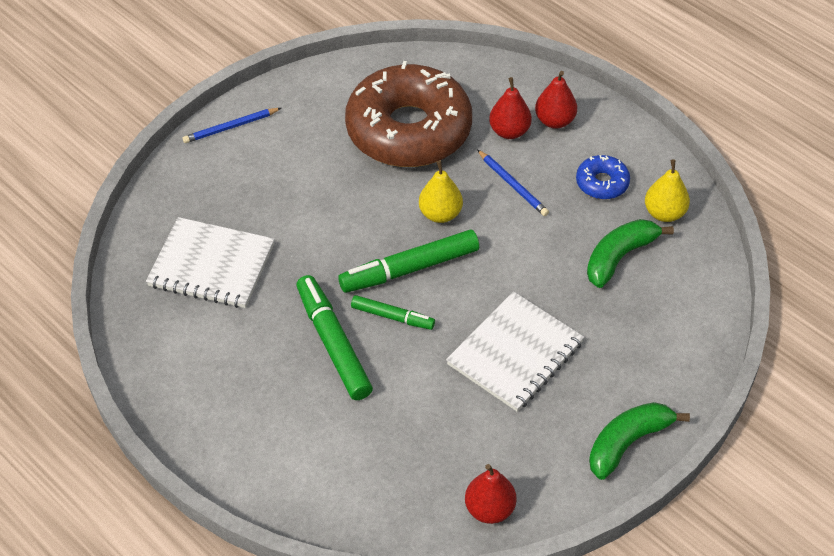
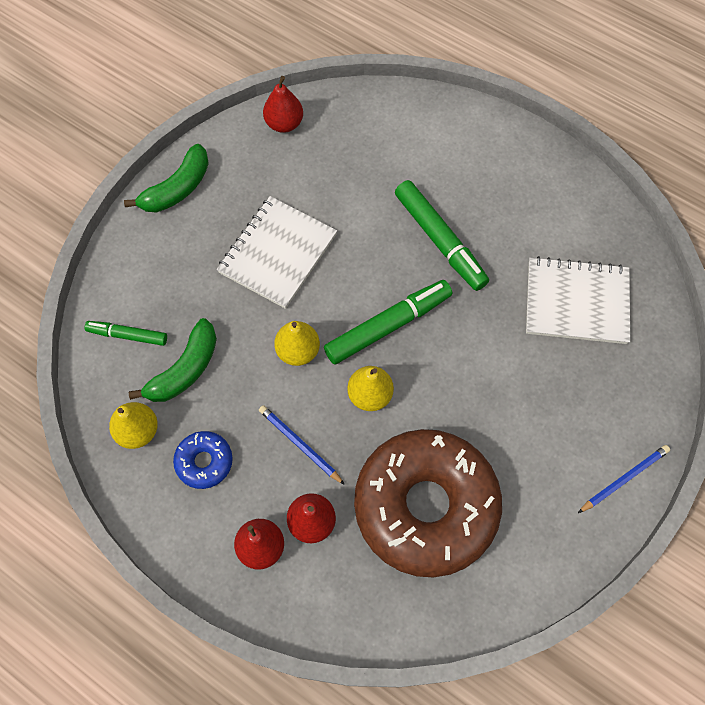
camera: 170 degrees right, 15 degrees up
green marker [351,295,435,330] -> green marker moved to [85,321,167,346]
none -> yellow pear [274,321,320,366]

